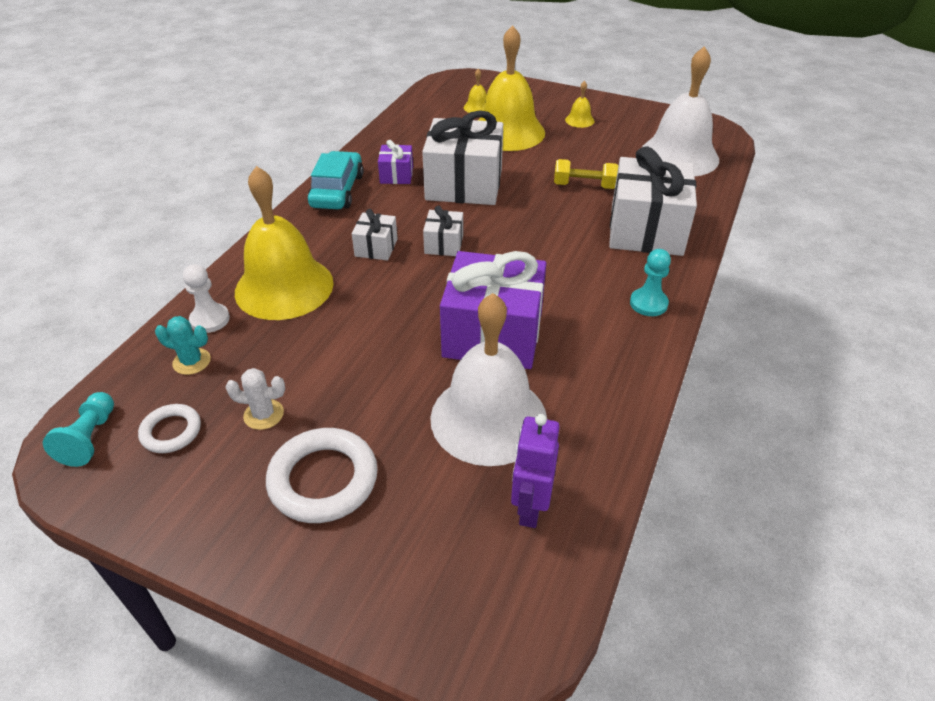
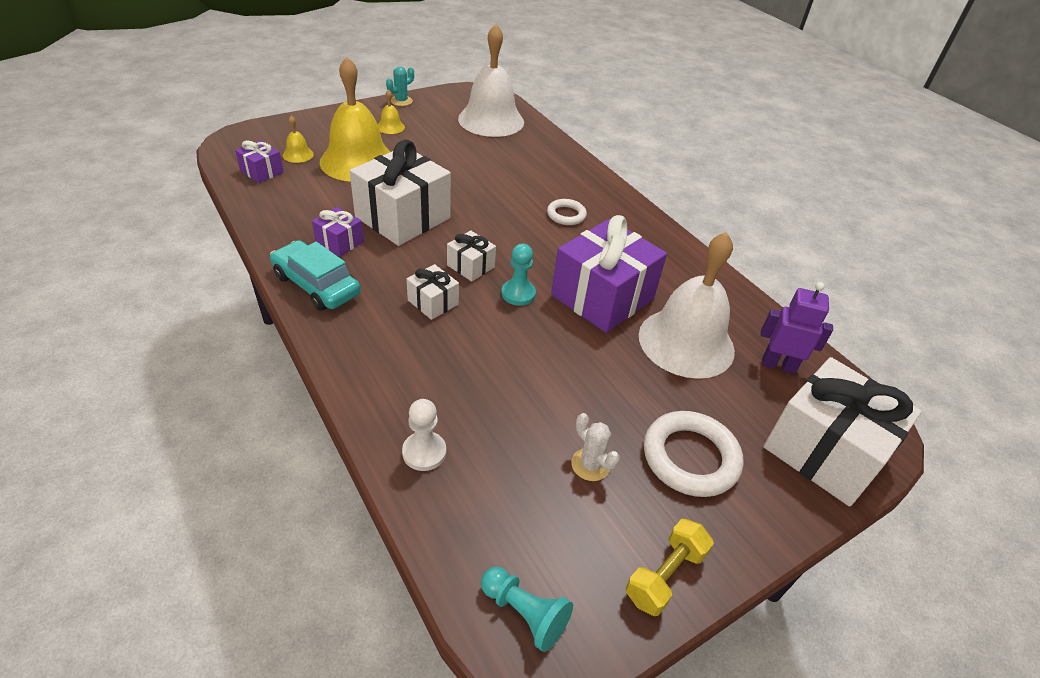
camera: 60 degrees left, 0 degrees up
white ring [138,404,201,453] -> white ring moved to [547,199,587,225]
turquoise cactus [155,316,211,375] -> turquoise cactus moved to [386,66,414,106]
white cactus [226,368,285,430] -> white cactus turned 75 degrees counterclockwise [571,413,620,481]
yellow bell [235,166,334,320] -> none
purple robot [511,414,560,528] -> purple robot turned 150 degrees clockwise [761,282,833,374]
yellow dumbbell [554,159,618,189] -> yellow dumbbell moved to [626,519,714,616]
white gift [609,146,697,256] -> white gift moved to [764,357,922,507]
turquoise pawn [630,249,671,316] -> turquoise pawn moved to [501,243,536,306]
none -> purple gift [235,140,284,183]

